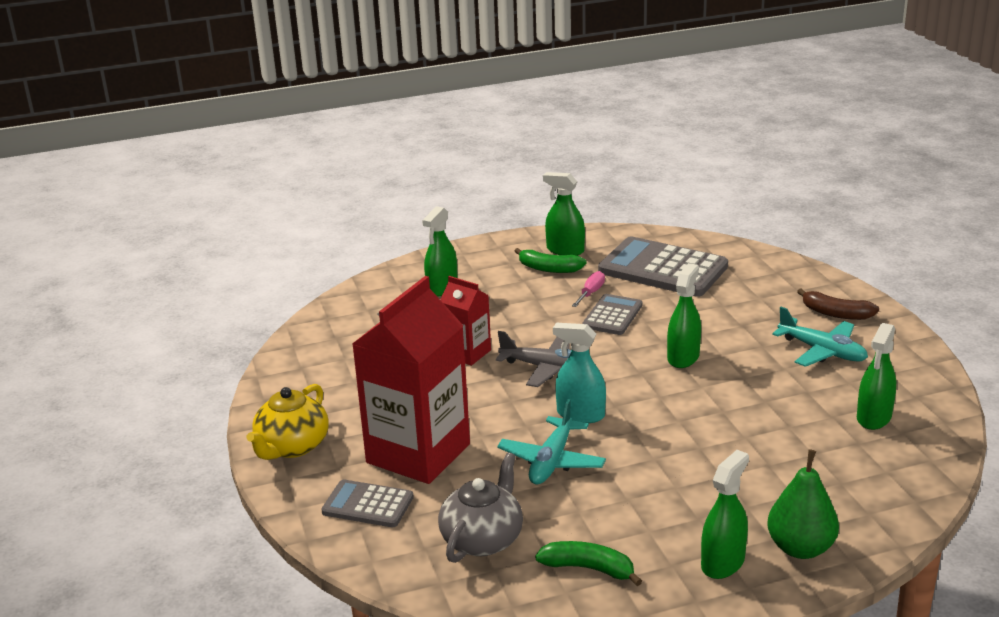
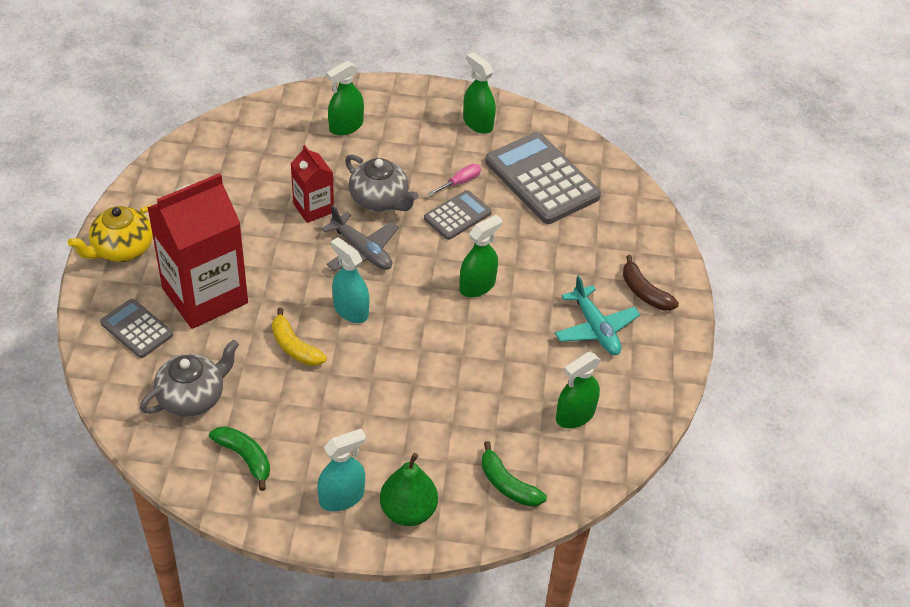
camera: 20 degrees right, 20 degrees up
turquoise plane [497,399,606,484] -> yellow banana [272,307,327,366]
green banana [515,248,587,273] -> green banana moved to [482,441,547,507]
green spray bottle [701,450,749,579] -> turquoise spray bottle [317,429,366,511]
none -> grey teapot [345,154,418,212]

